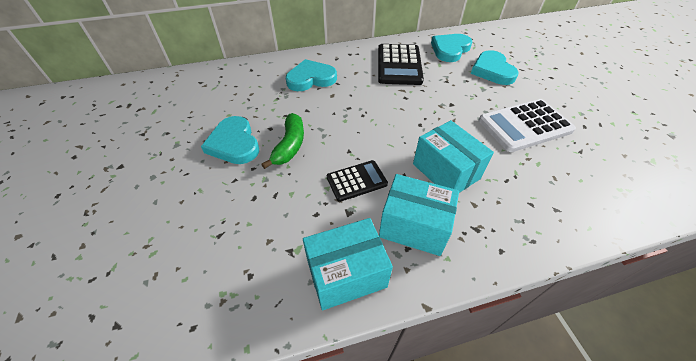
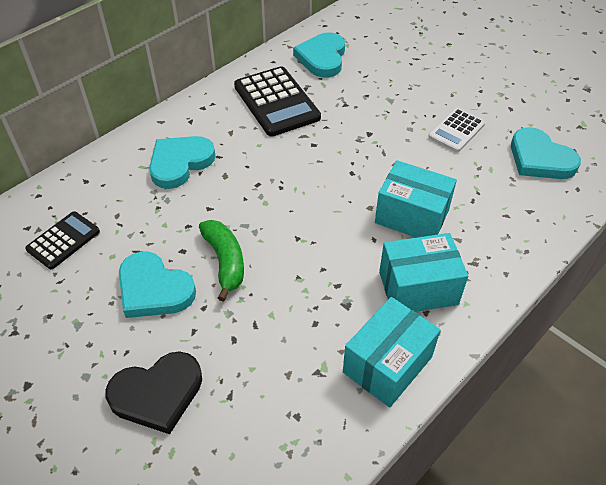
camera: 30 degrees left, 0 degrees up
black calculator [327,160,388,202] -> black calculator moved to [25,211,100,269]
turquoise heart [471,50,519,85] -> turquoise heart moved to [511,127,581,179]
white calculator [479,99,576,152] -> white calculator [428,108,485,152], size x0.59
none -> black heart [105,351,202,434]

